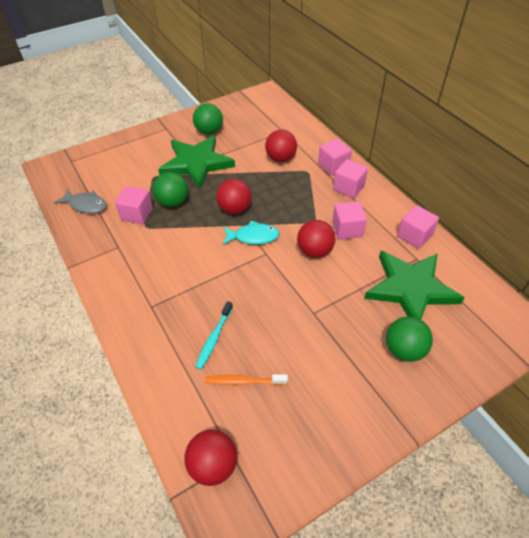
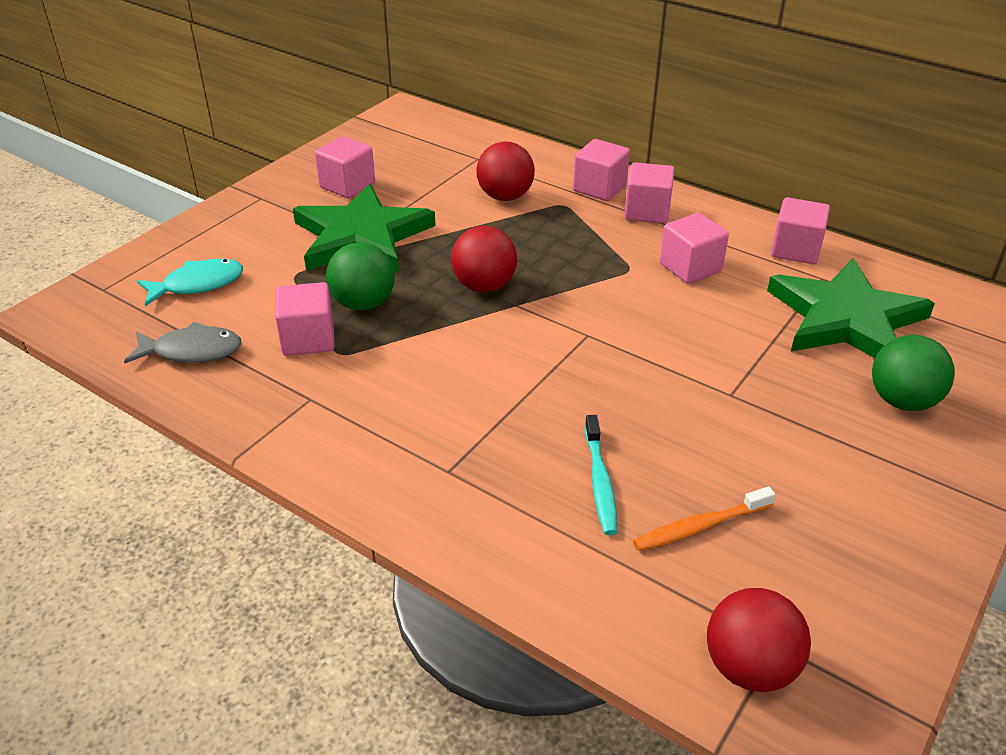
camera: 25 degrees left, 10 degrees down
green ball [193,103,223,135] -> pink cube [315,136,375,198]
turquoise fish [223,221,280,245] -> turquoise fish moved to [137,259,243,306]
red ball [297,220,335,258] -> none

